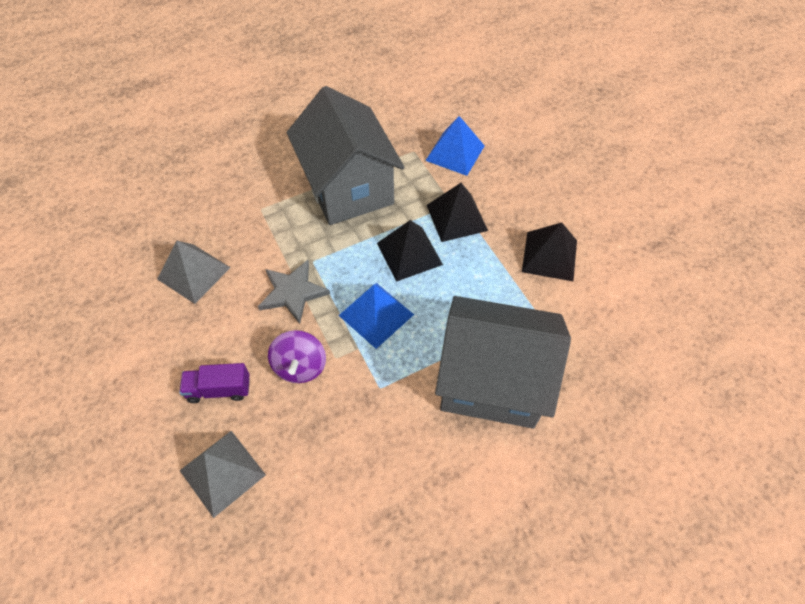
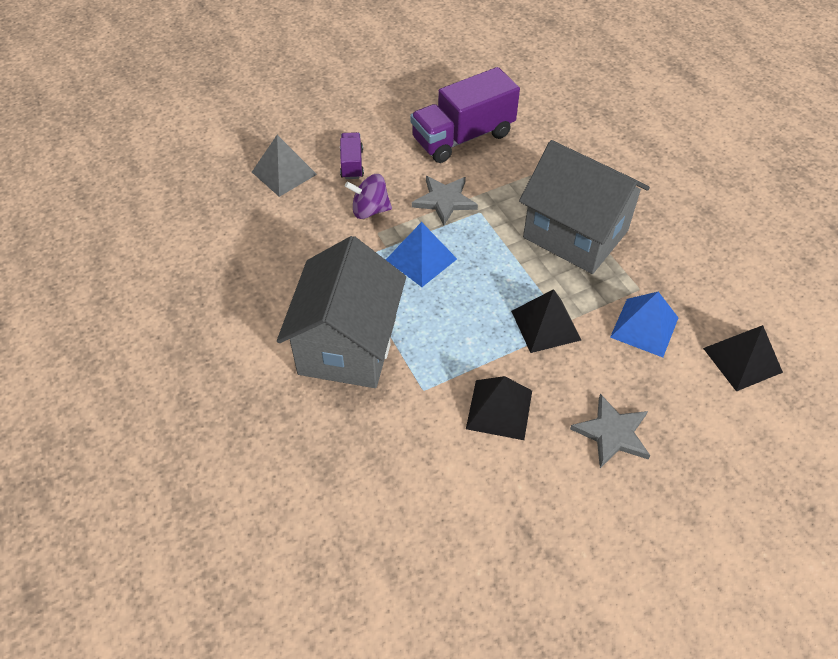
camera: 90 degrees right, 5 degrees down
grey pyramid [157,240,231,304] -> purple truck [410,67,520,163]
grey house [287,86,405,225] -> grey house turned 60 degrees clockwise [519,140,650,274]
black pyramid [377,220,443,282] -> black pyramid moved to [703,325,783,392]
none -> grey star [570,394,650,468]

